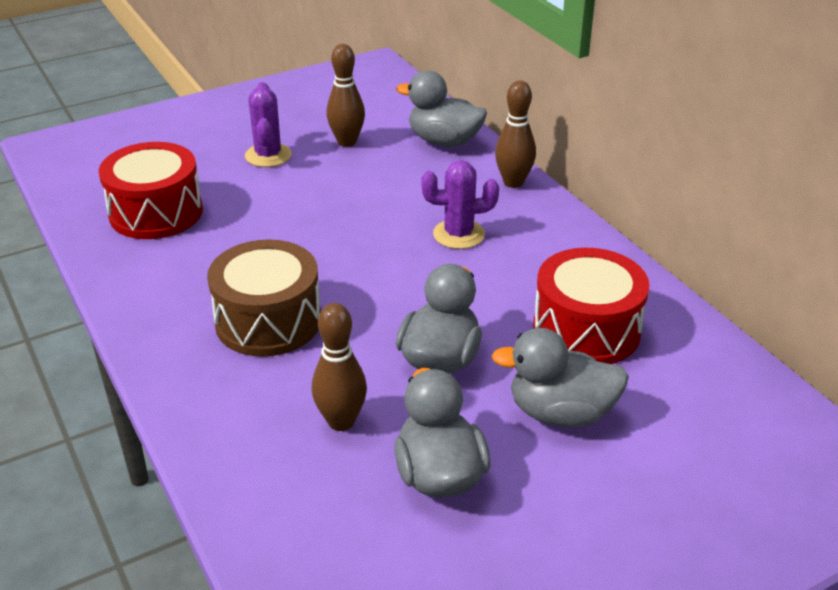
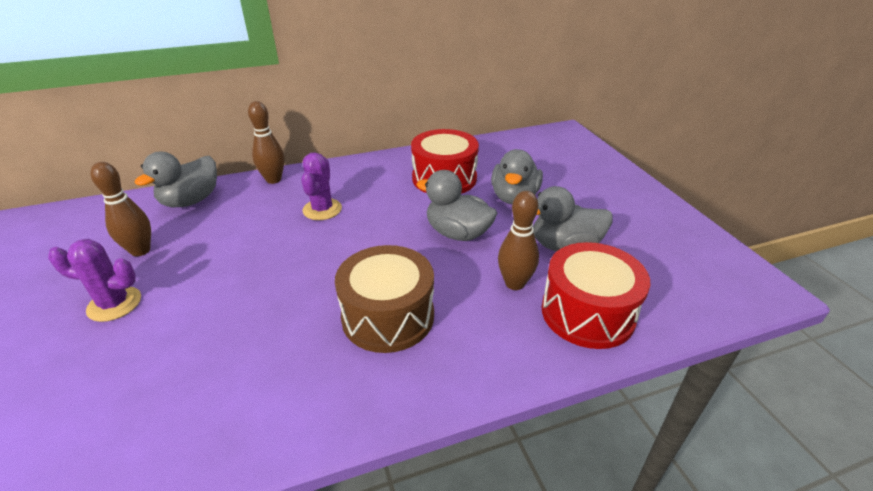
camera: 80 degrees left, 0 degrees up
red drum [99,142,203,239] -> red drum moved to [542,242,650,349]

